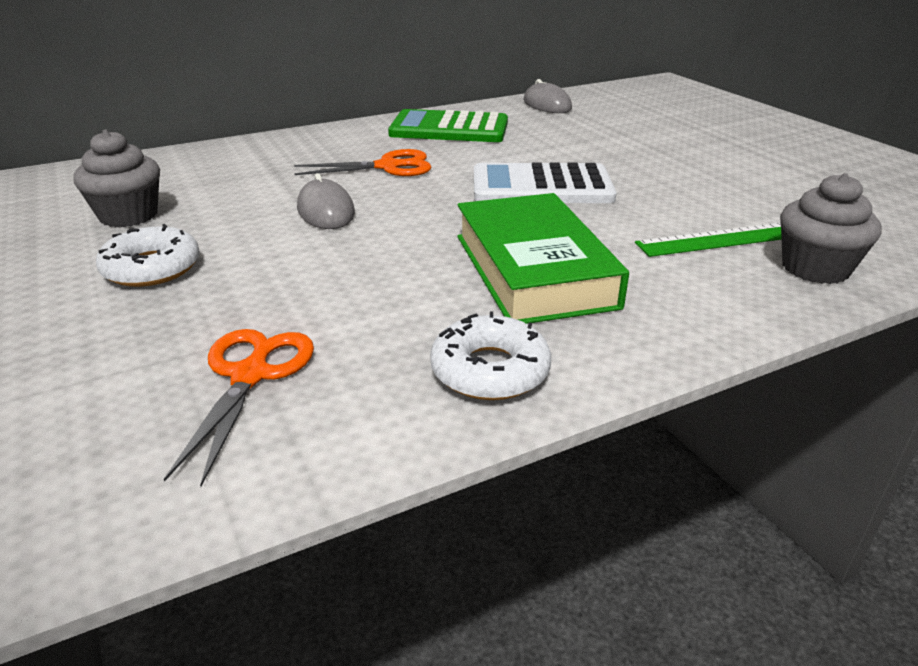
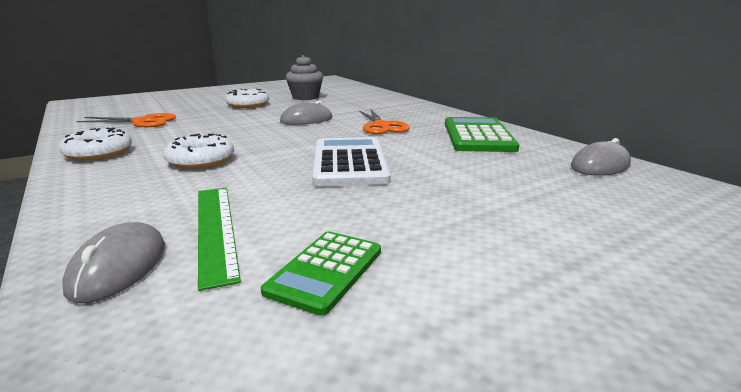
camera: 85 degrees right, 10 degrees down
green book [457,193,629,324] -> white donut [164,134,234,169]
grey cupcake [780,173,882,284] -> grey mouse [62,222,165,303]
none -> green calculator [261,231,381,316]

